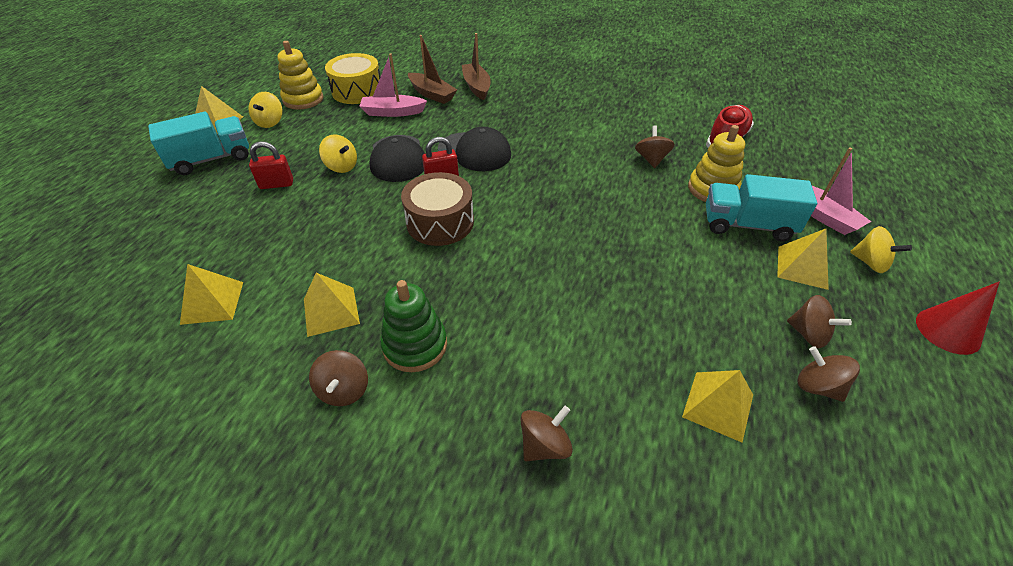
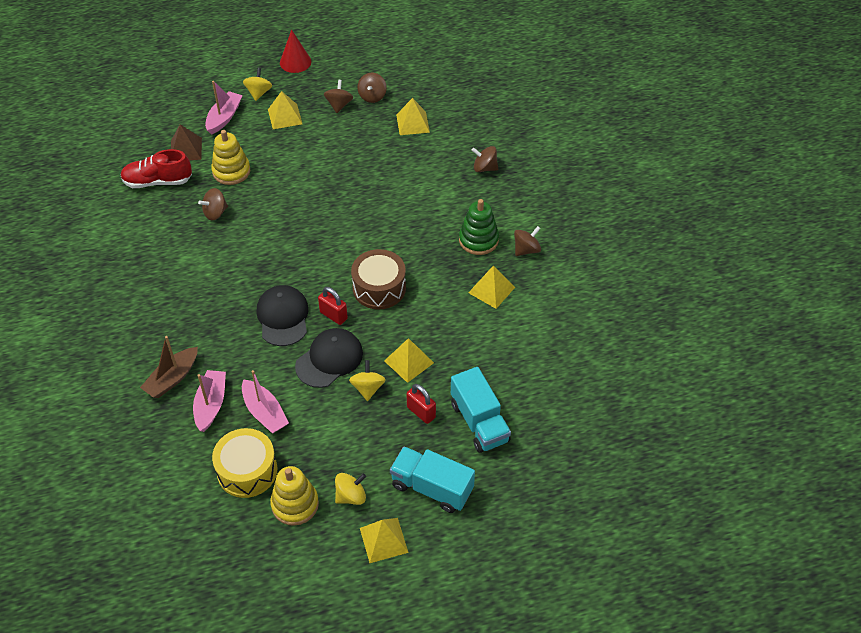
camera: 125 degrees left, 5 degrees up
yellow pyramid [180,264,243,325] -> yellow pyramid moved to [384,338,434,383]
brown boat [408,35,457,104] -> pink boat [193,370,226,432]
turquoise truck [706,174,817,241] -> turquoise truck moved to [451,367,511,453]
none -> brown pyramid [171,124,202,160]

